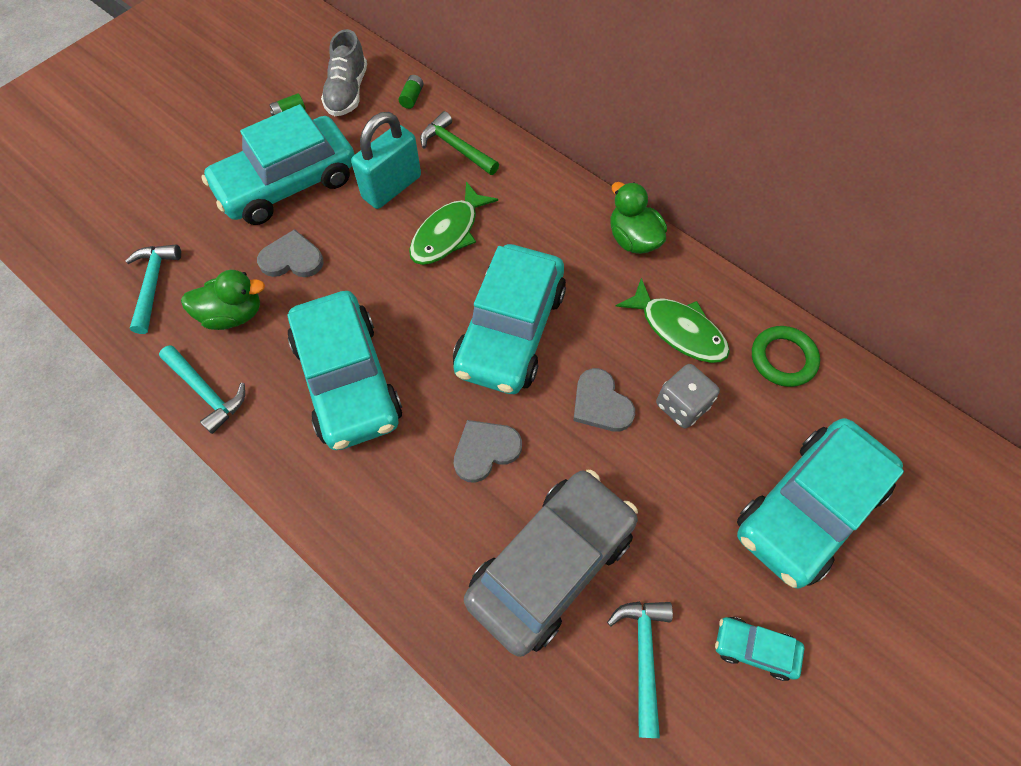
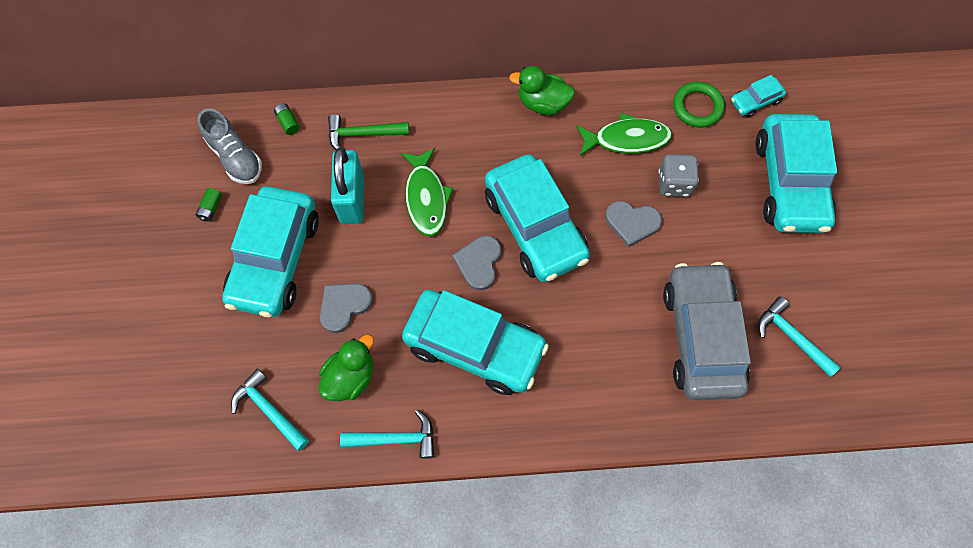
camera: 45 degrees left, 5 degrees up
grey heart [454,420,522,483] -> grey heart moved to [453,236,501,290]
turquoise car [715,617,804,681] -> turquoise car moved to [731,75,786,118]

